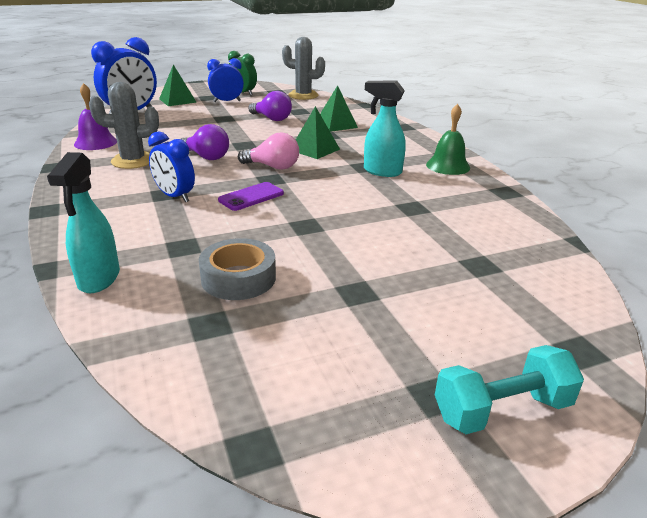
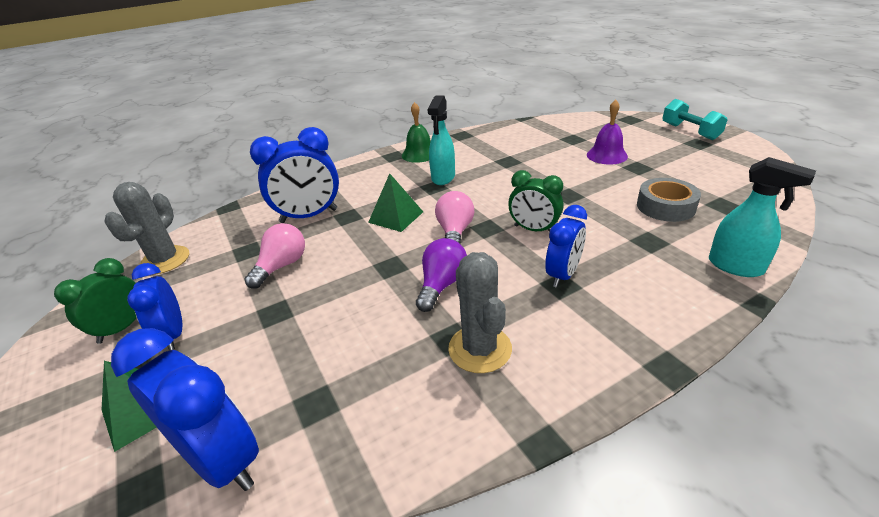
camera: 95 degrees left, 5 degrees up
turquoise spray bottle [47,152,120,293] -> turquoise spray bottle turned 45 degrees clockwise [709,157,816,277]
purple bell [74,83,117,150] -> purple bell moved to [587,100,628,164]
purple phone [218,182,284,211] -> green clock [508,170,563,232]
purple light bulb [248,91,292,121] -> pink light bulb [244,223,305,289]
green pyramid [320,85,358,132] -> blue clock [250,127,339,223]

